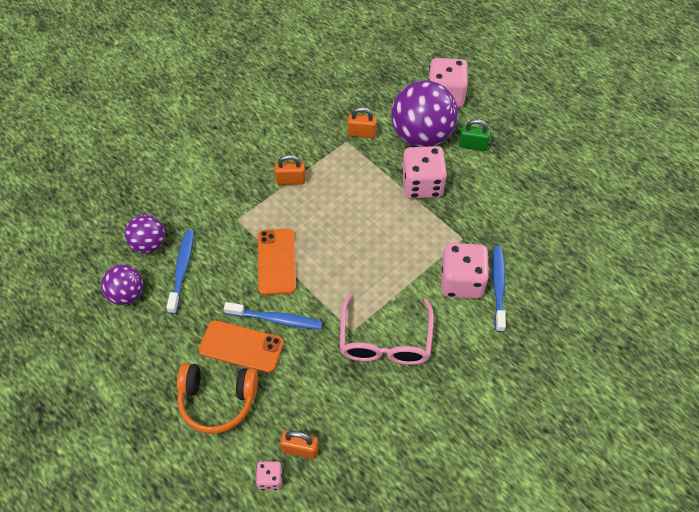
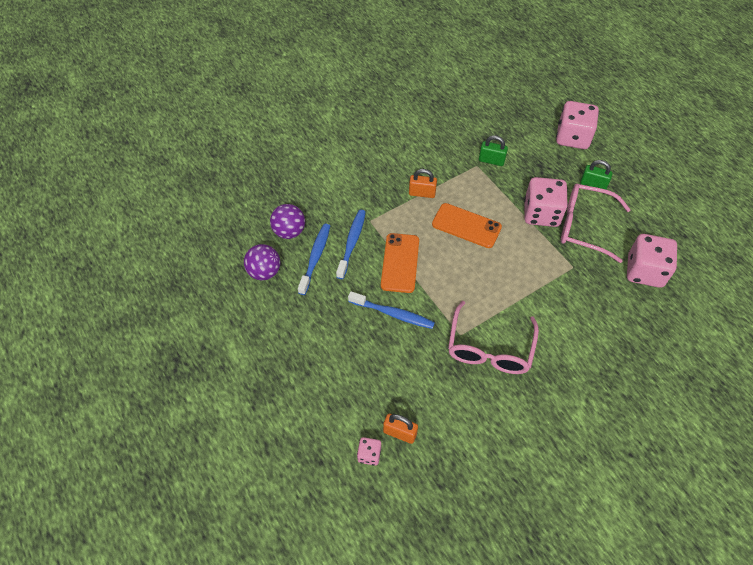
camera: 10 degrees right, 0 degrees up
orange headphones [177,363,258,434] -> none
orange phone [199,320,284,373] -> orange phone moved to [432,203,502,248]
orange padlock [347,107,377,138] -> green padlock [479,135,508,166]
purple ball [391,80,458,147] -> none
pink dice [441,243,489,299] -> pink dice moved to [627,234,677,288]
blue toothbrush [492,246,506,332] -> blue toothbrush moved to [336,210,366,279]
none -> pink glasses [561,184,631,263]

